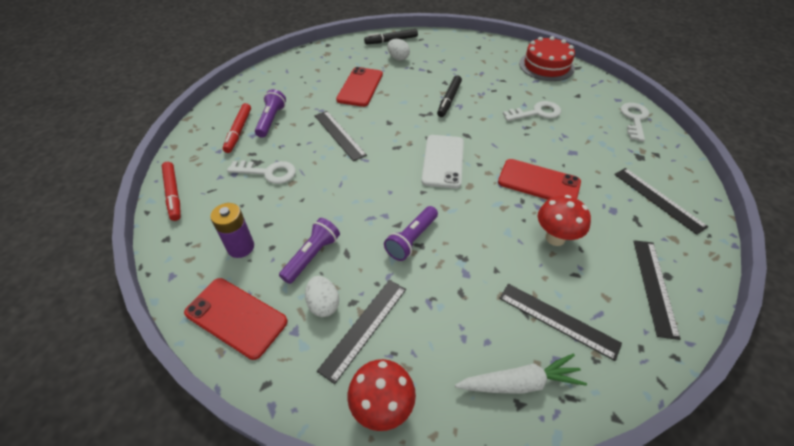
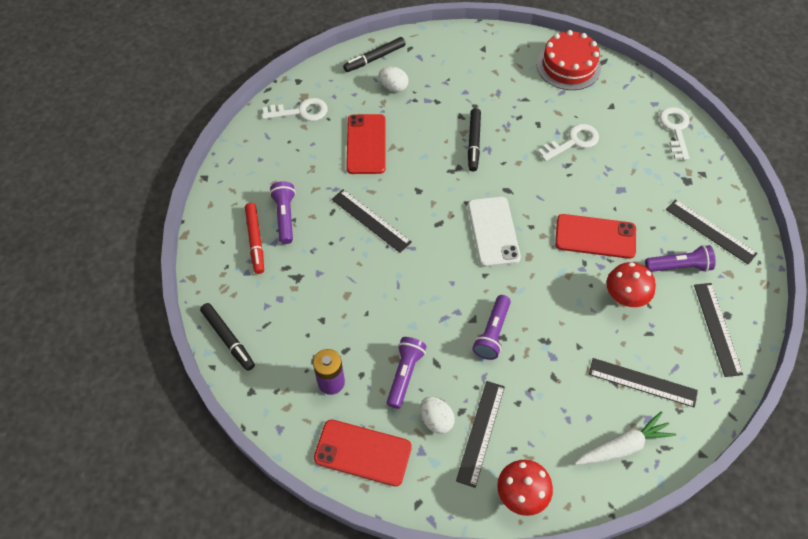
camera: 15 degrees left, 10 degrees up
red marker [162,162,181,221] -> black marker [200,303,255,371]
white key [227,160,296,184] -> white key moved to [262,98,328,121]
none -> purple flashlight [645,245,716,272]

